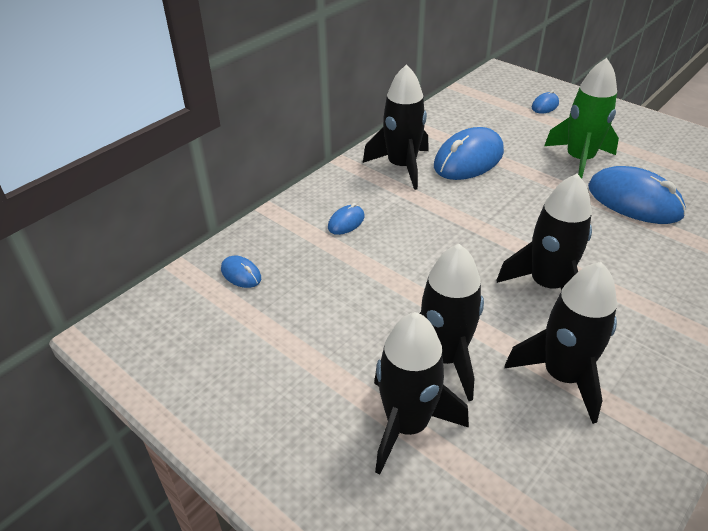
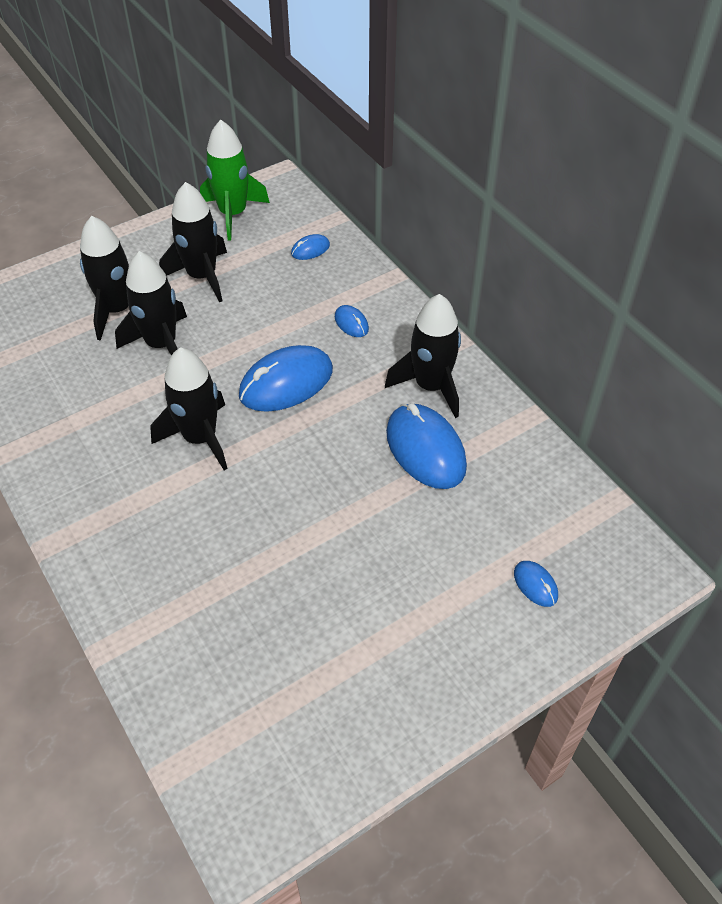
camera: 105 degrees right, 10 degrees up
black rocket [505,262,617,424] -> black rocket moved to [159,182,227,302]
green rocket [544,58,619,179] -> green rocket moved to [200,120,270,241]
blue mouse [588,166,686,224] -> blue mouse moved to [239,345,333,412]

